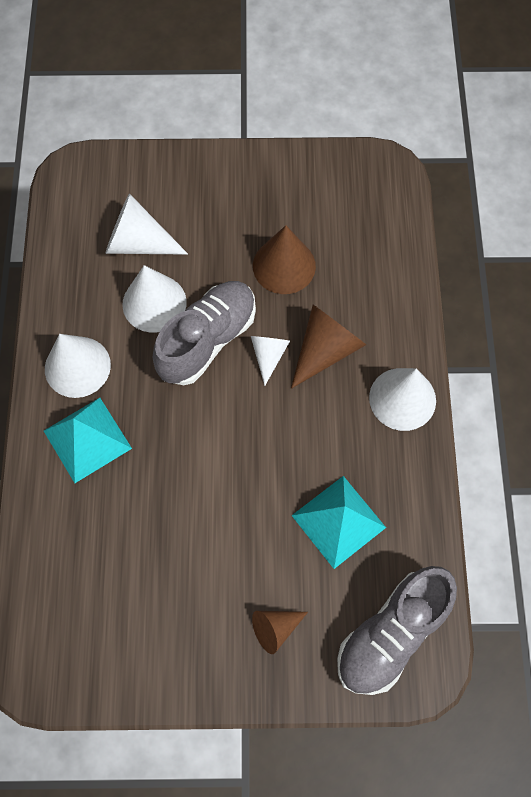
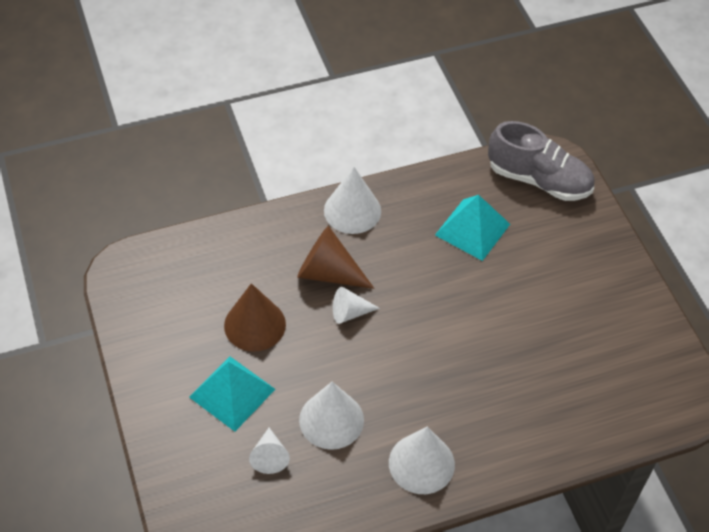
camera: 110 degrees left, 15 degrees down
turquoise pyramid [44,398,132,483] -> turquoise pyramid moved to [189,357,275,432]
white cone [105,193,188,255] -> white cone [249,428,290,474], size x0.60
grey shoe [153,281,256,385] -> none
brown cone [252,611,308,654] -> none

